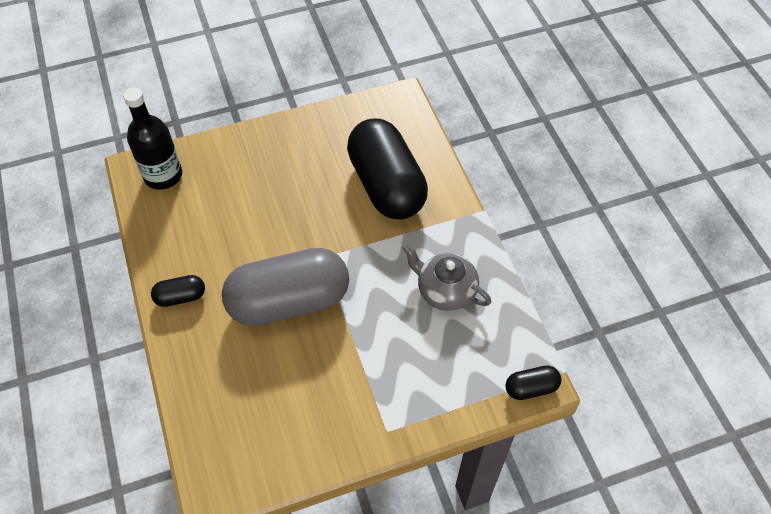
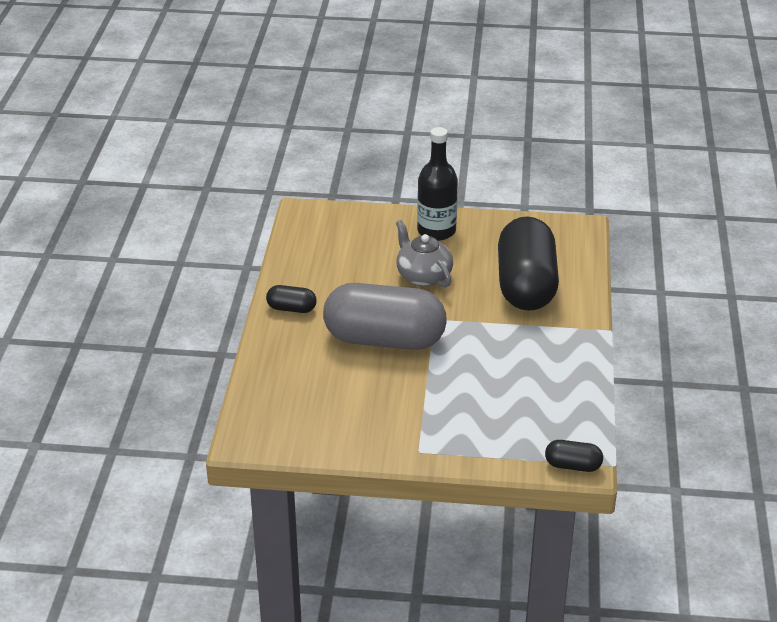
camera: 25 degrees right, 20 degrees down
black bottle [123,88,182,190] -> black bottle moved to [417,127,458,241]
grey teapot [402,244,491,311] -> grey teapot moved to [396,220,453,288]

